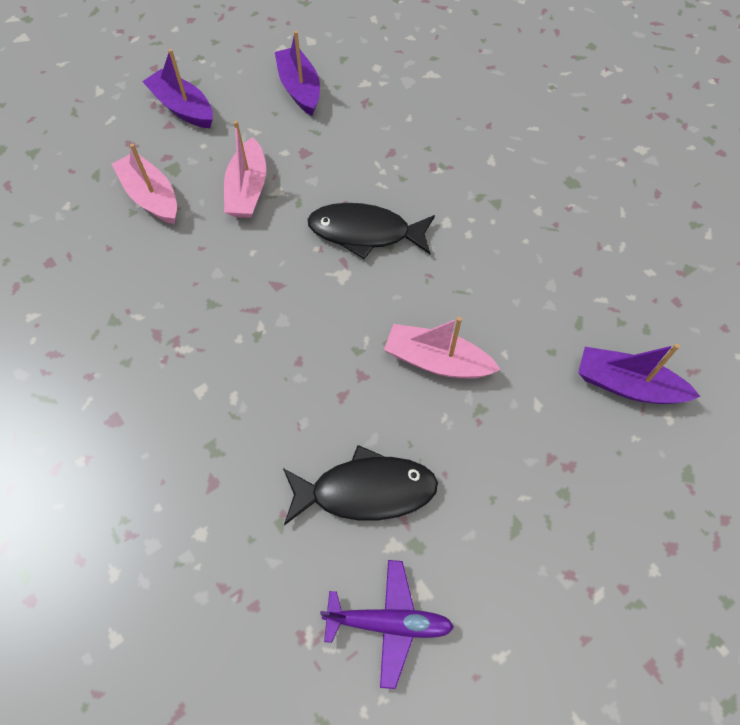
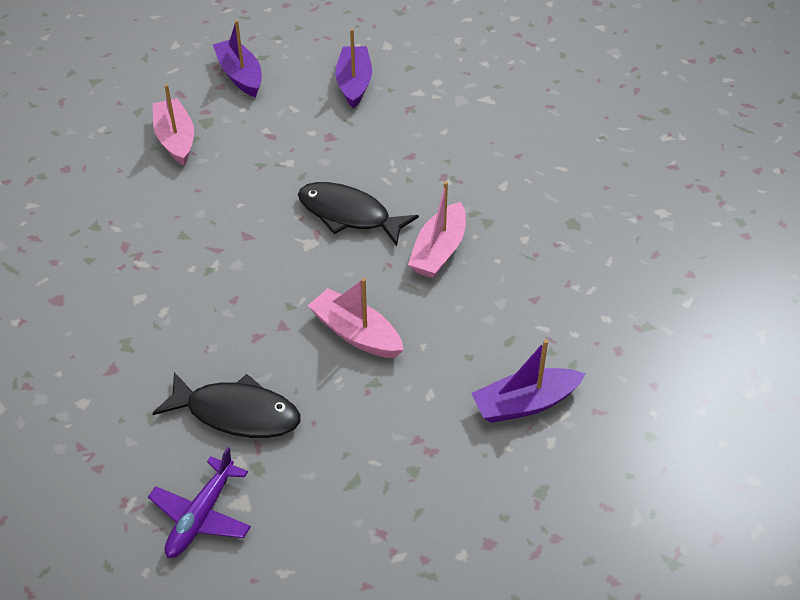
camera: 20 degrees right, 15 degrees down
pink boat [224,121,266,218] -> pink boat moved to [408,182,466,278]
purple plane [320,560,454,689] -> purple plane turned 90 degrees clockwise [148,447,251,558]
purple boat [578,344,701,404] -> purple boat turned 60 degrees counterclockwise [471,340,586,423]

